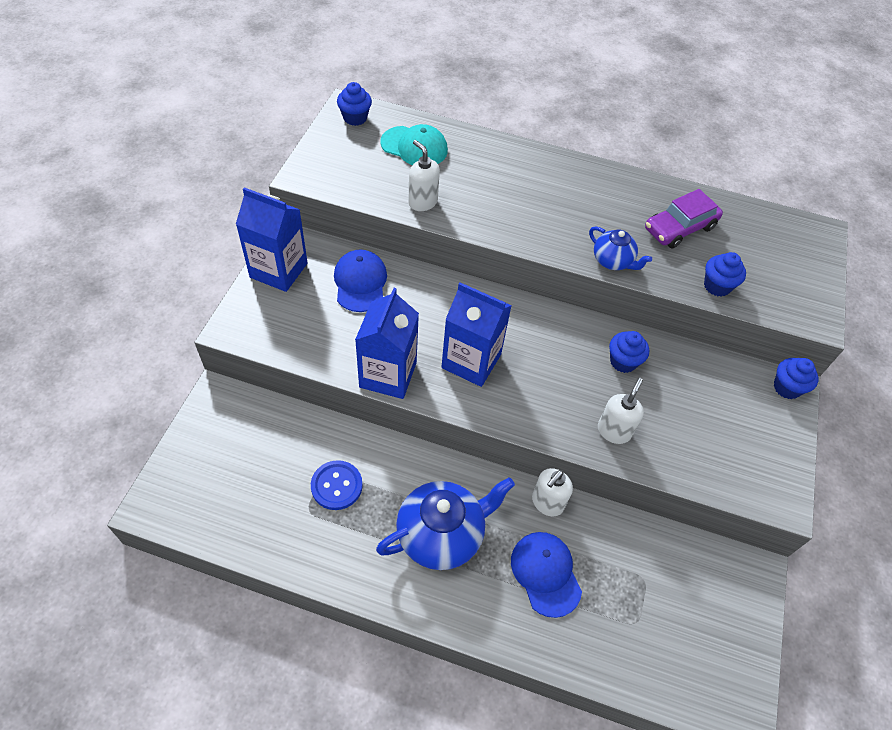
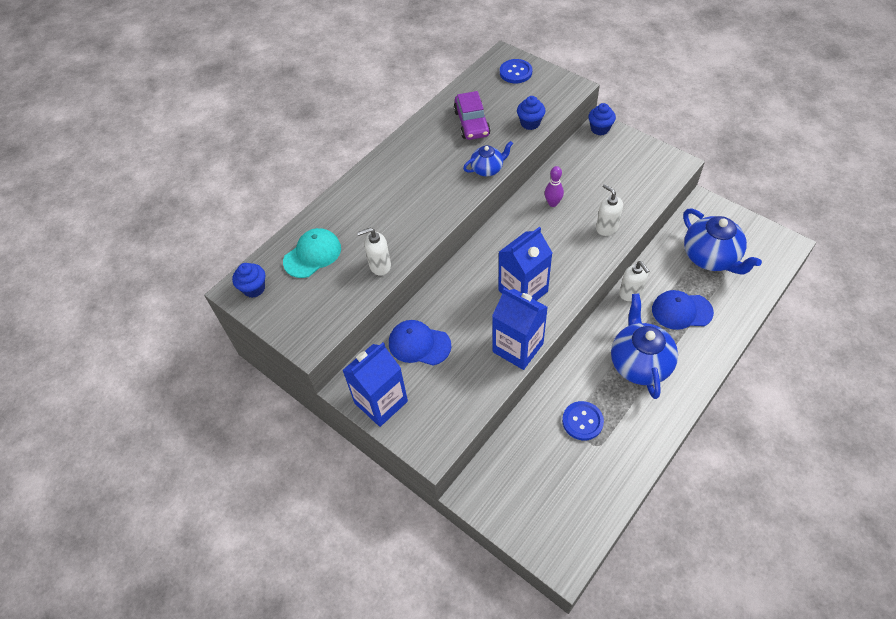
camera: 60 degrees left, 0 degrees up
blue cupcake [609,331,649,373] -> purple bowling pin [545,166,564,207]
none -> blue button [500,59,532,83]
none -> blue teapot [683,208,762,274]

